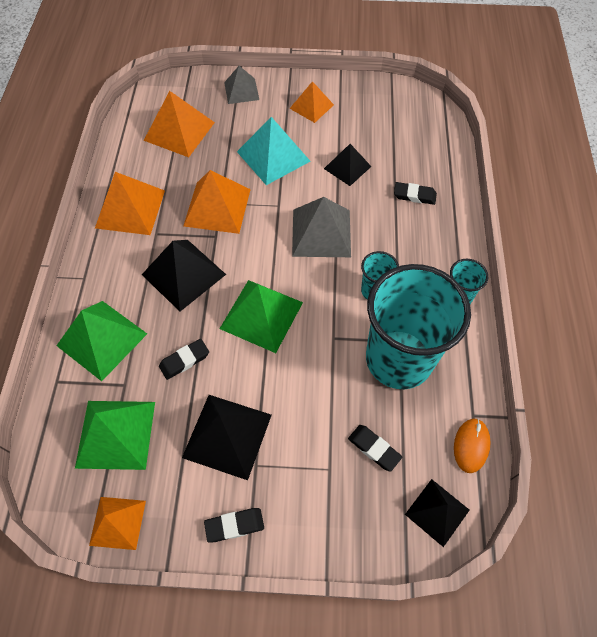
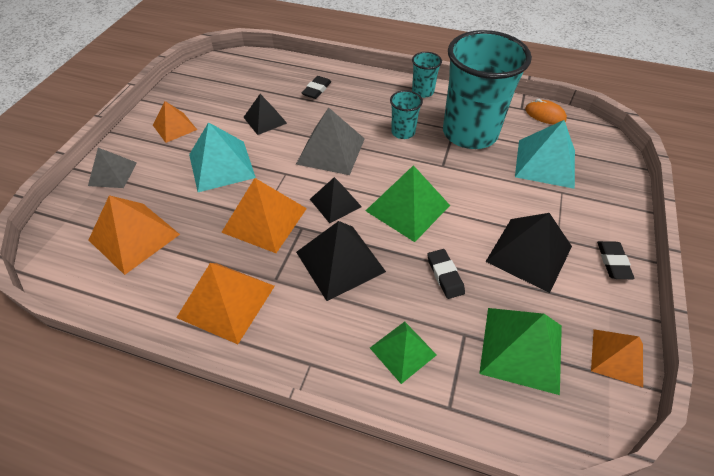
camera: 75 degrees left, 10 degrees down
green pyramid [56,301,147,381] -> green pyramid [370,322,437,384], size x0.63
black eraser [348,425,402,472] -> turquoise pyramid [515,120,575,189]
black pyramid [405,479,470,547] -> black pyramid moved to [310,177,362,223]

